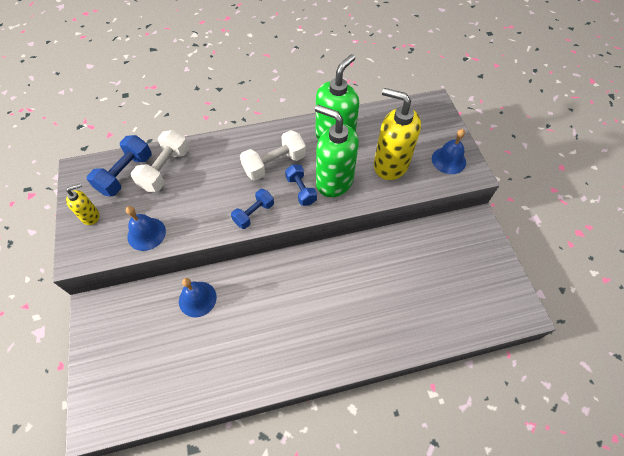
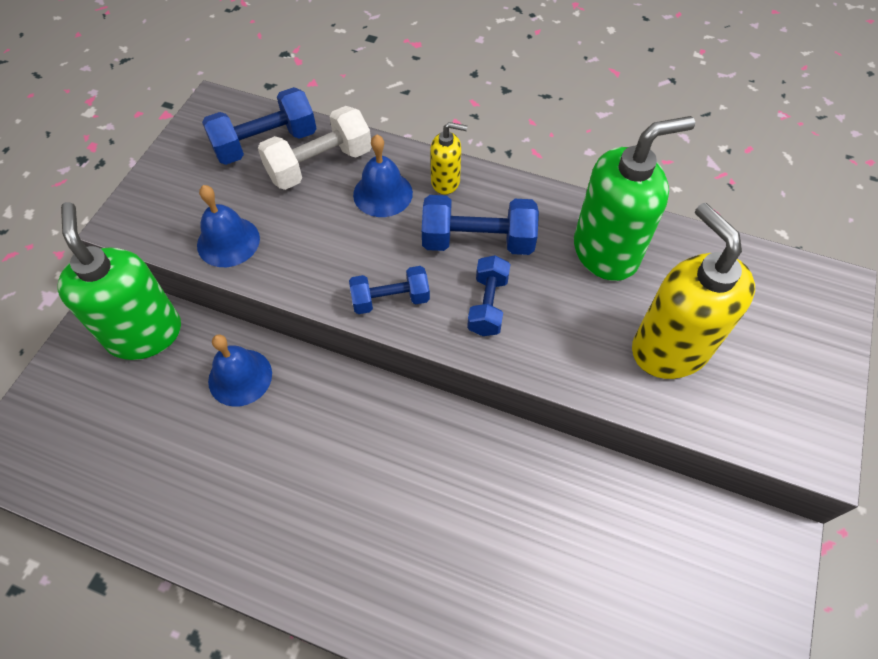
camera: 35 degrees right, 0 degrees up
yellow soap dispenser [66,184,99,225] -> yellow soap dispenser moved to [431,122,467,195]
white dumbbell [240,130,306,181] -> blue dumbbell [422,195,539,255]
green soap dispenser [315,105,359,197] -> green soap dispenser moved to [57,202,181,360]
blue bell [432,129,466,174] -> blue bell moved to [353,134,413,217]

